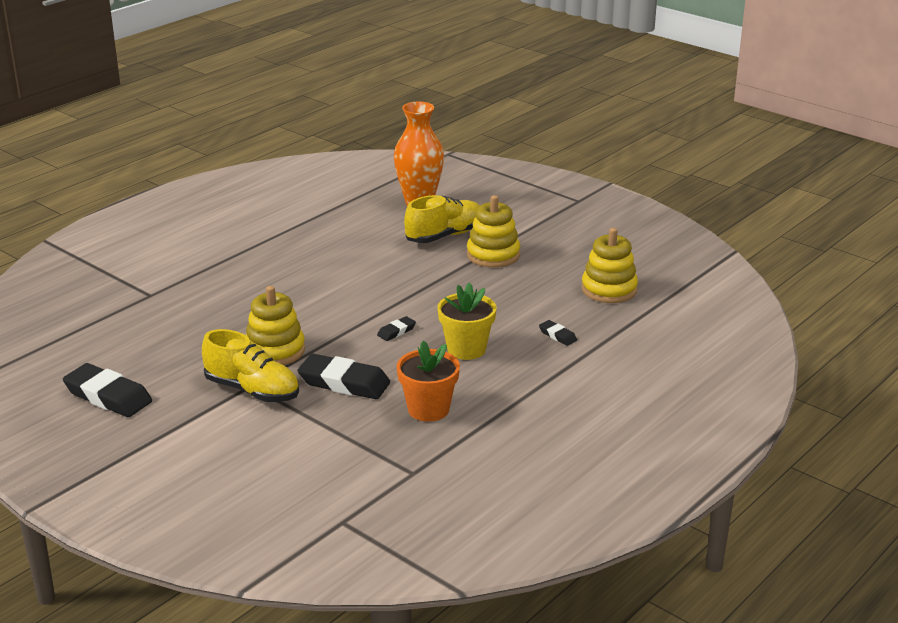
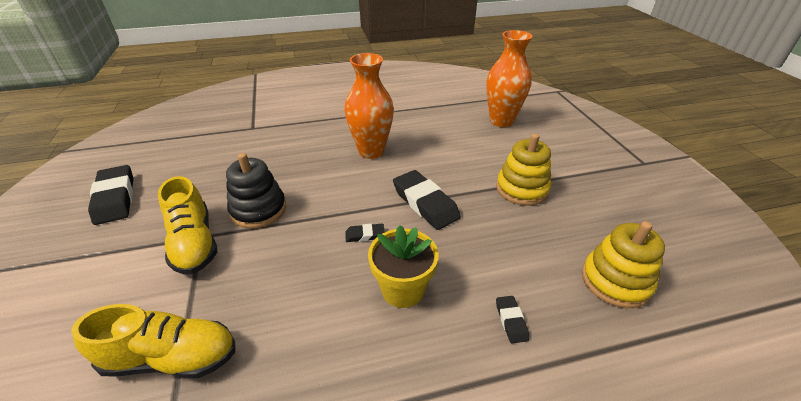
camera: 35 degrees right, 10 degrees up
yellow stacking toy [246,286,305,365] -> black stacking toy [226,153,286,229]
black eraser [297,354,390,399] -> black eraser moved to [393,170,461,230]
orange flower pot [397,341,460,422] -> none
yellow shoe [404,195,480,243] -> yellow shoe moved to [71,304,236,378]
none -> orange vase [344,53,394,159]

